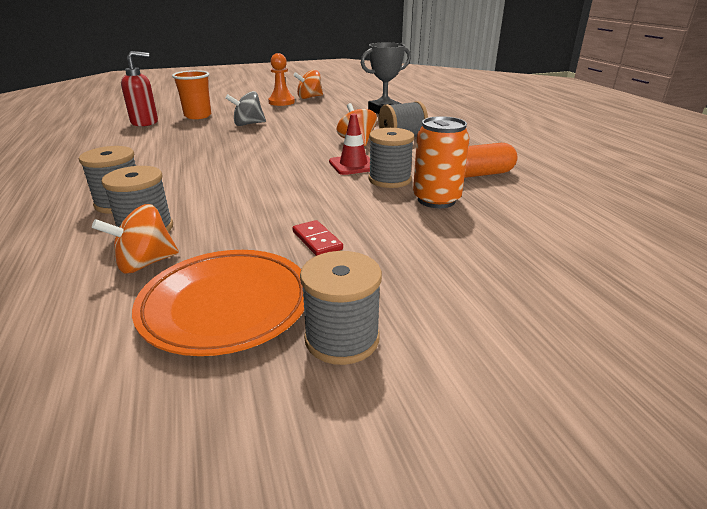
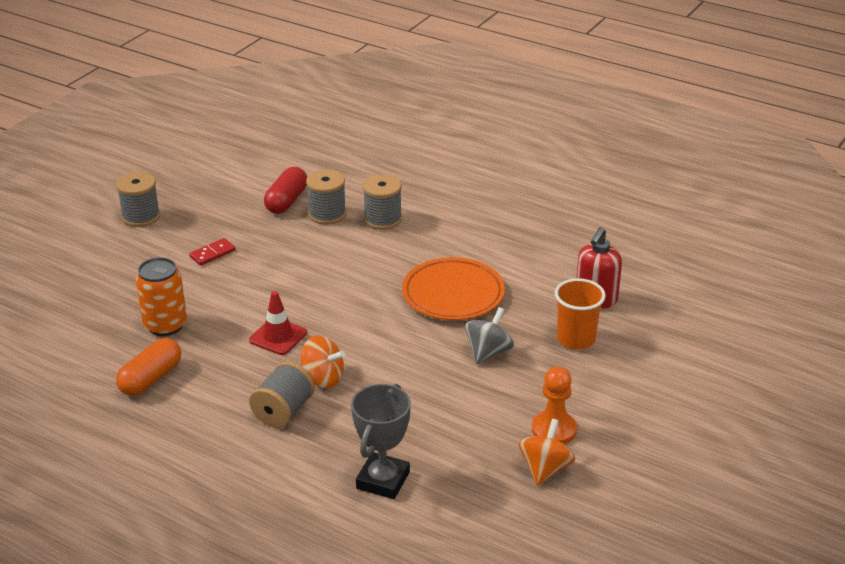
camera: 140 degrees right, 5 degrees up
orange spinning top [92,204,179,274] -> red capsule [264,167,307,214]
orange plate [132,250,304,356] -> orange plate moved to [402,257,505,320]
red domino [292,220,343,256] -> red domino turned 60 degrees counterclockwise [189,238,236,266]
grey spool [369,128,414,188] -> none

